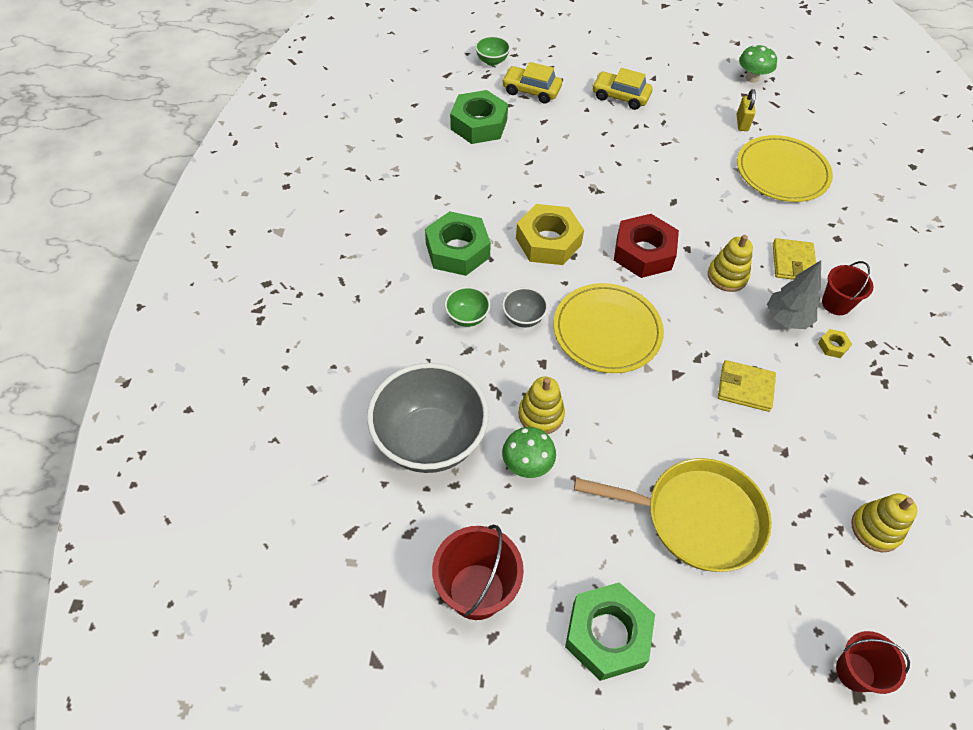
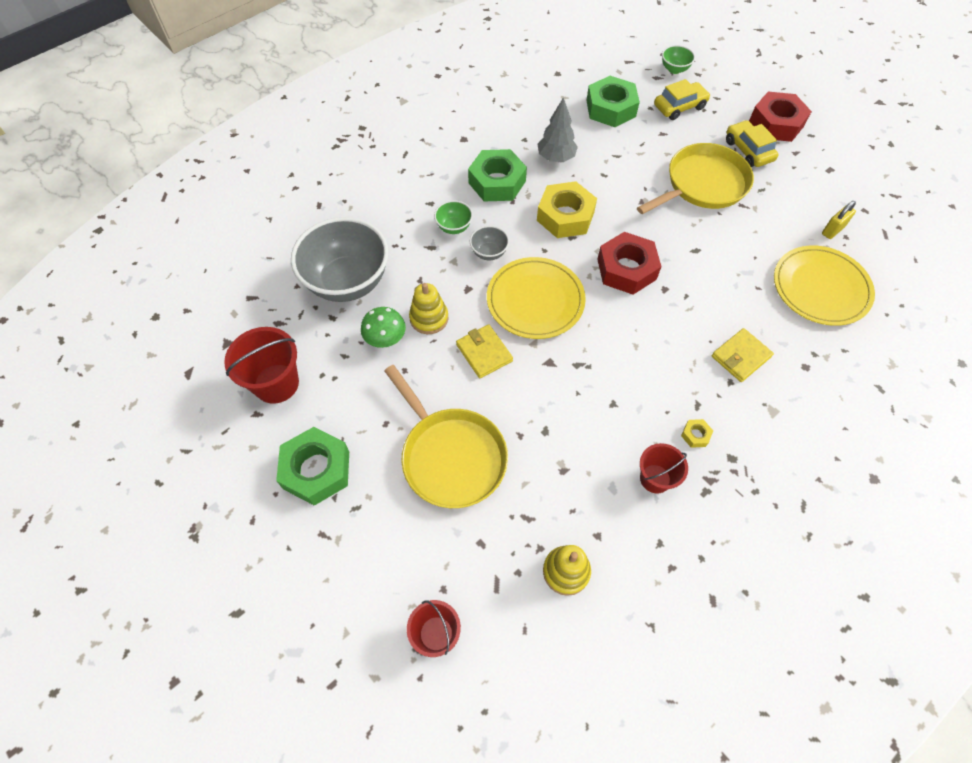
camera: 45 degrees right, 5 degrees up
yellow car [502,62,562,104] -> yellow car turned 90 degrees clockwise [654,79,710,120]
yellow stacking toy [708,235,753,292] -> none
yellow wallet [718,360,776,412] -> yellow wallet moved to [456,324,513,378]
green mushroom [739,45,777,83] -> none
grey tree [767,260,821,329] -> grey tree moved to [538,97,578,162]
red bucket [822,261,873,315] -> red bucket moved to [640,443,688,494]
none -> yellow pan [637,143,754,214]
none -> red nut [749,92,812,142]

